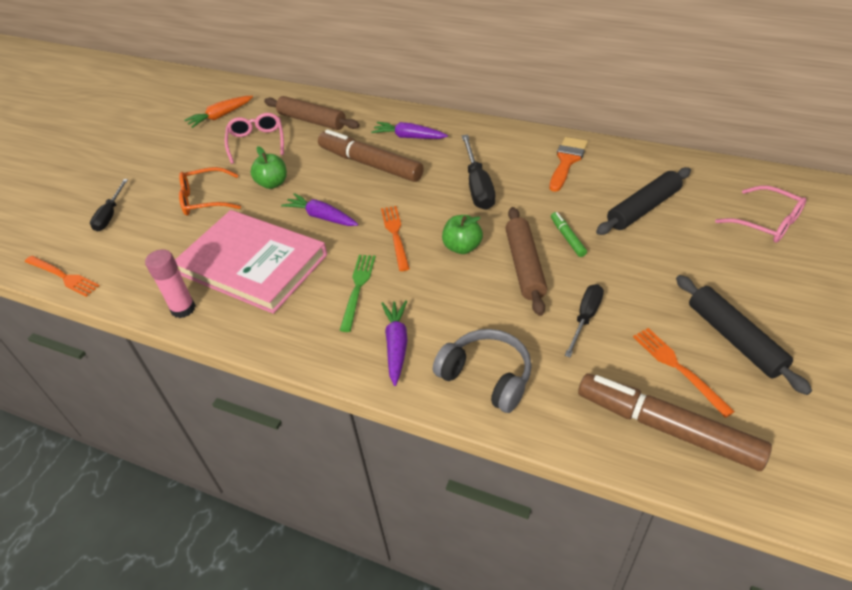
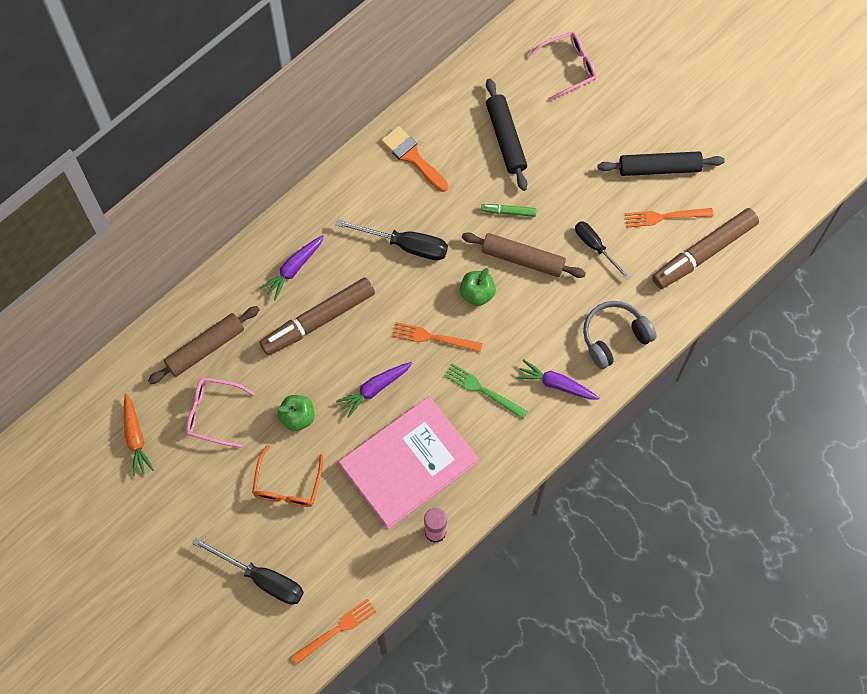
camera: 70 degrees left, 25 degrees up
black screwdriver [90,179,128,231] -> black screwdriver [192,537,304,605], size x1.52

